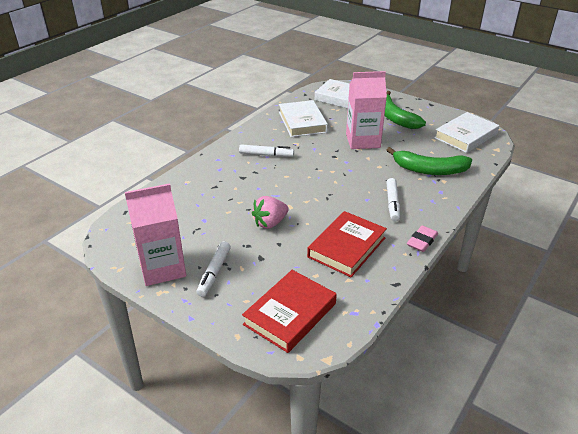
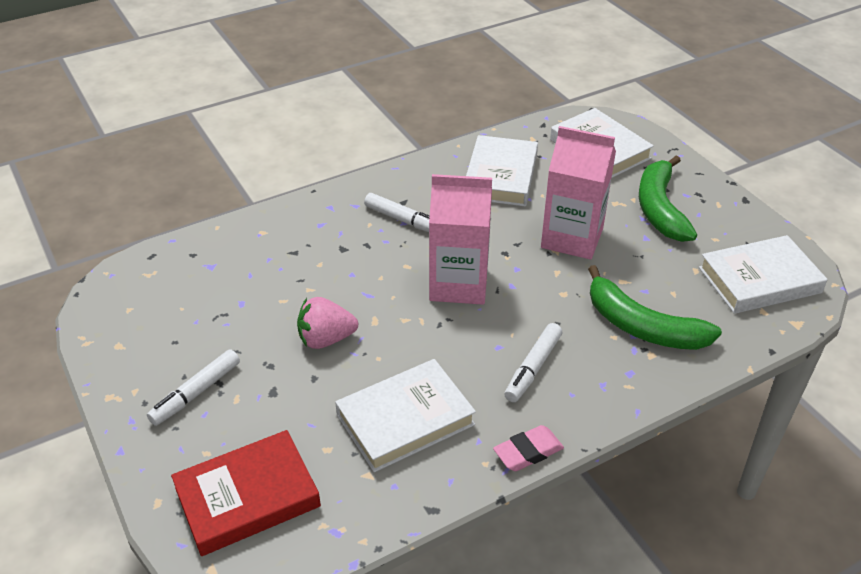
camera: 25 degrees right, 5 degrees up
pink carton [125,183,186,286] -> pink carton moved to [429,174,492,305]
red book [307,211,387,277] -> white book [335,359,476,472]

